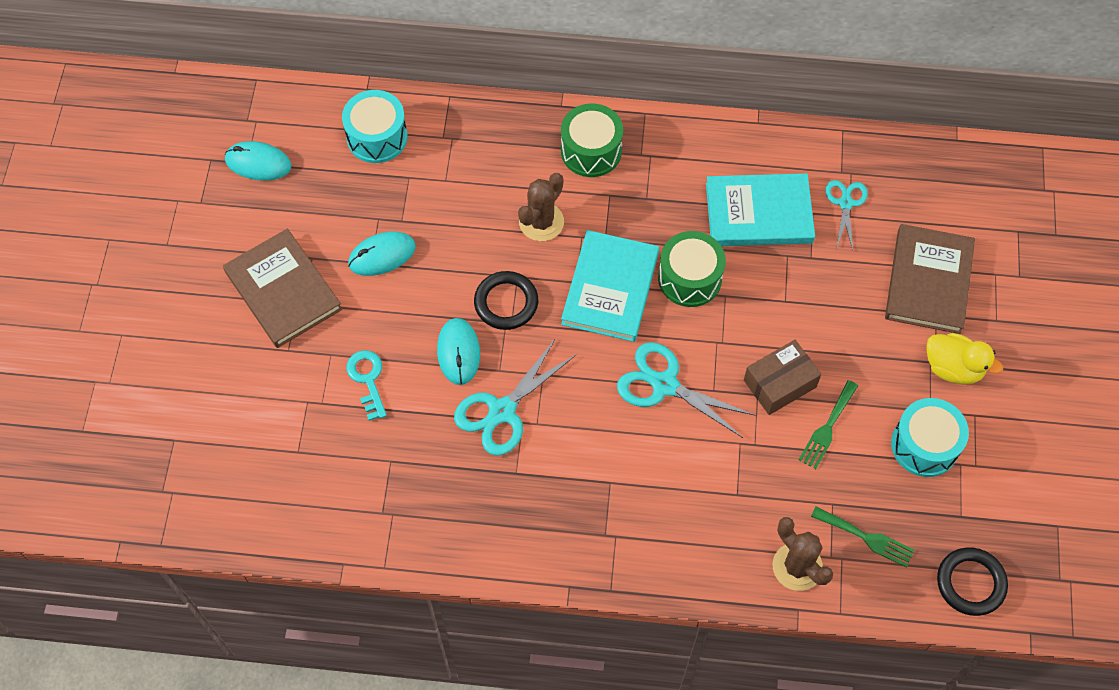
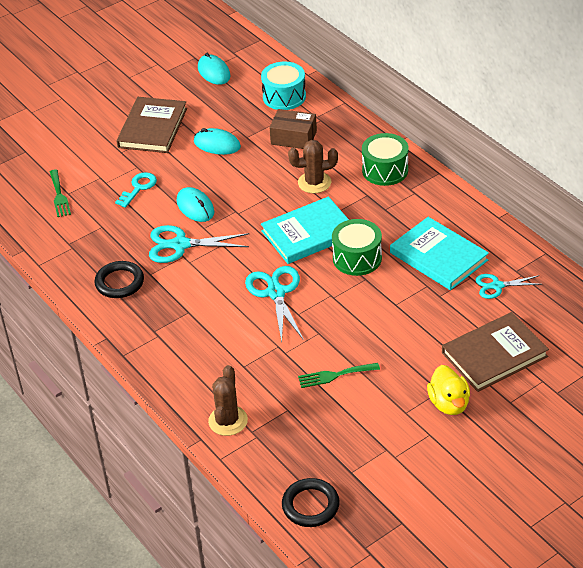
camera: 50 degrees right, 20 degrees down
turquoise mouse [437,318,480,385] -> turquoise mouse turned 75 degrees counterclockwise [177,187,214,222]
black ring [474,271,538,330] -> black ring moved to [95,261,144,298]
brown box [744,340,821,415] -> brown box moved to [269,109,317,149]
green fork [811,507,914,568] -> green fork moved to [50,169,71,217]
turquoise scissors [825,180,868,250] -> turquoise scissors turned 150 degrees counterclockwise [476,274,543,299]
turquoise drum [891,398,969,477] -> none

